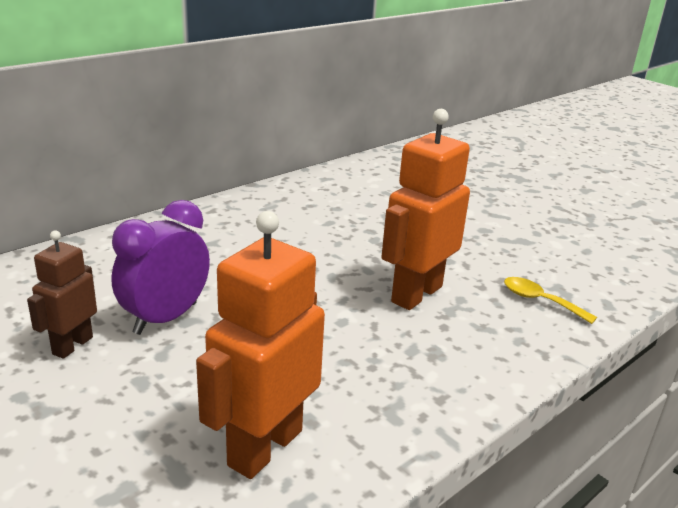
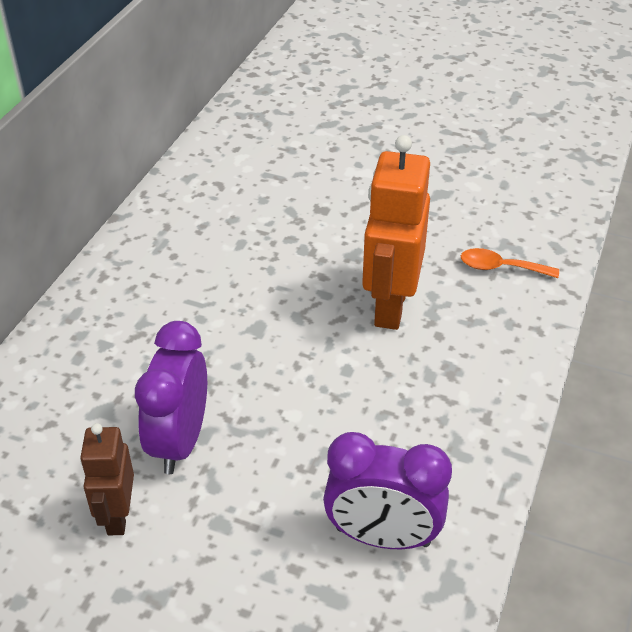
camera: 25 degrees left, 15 degrees up
orange robot [196,211,325,479] -> purple clock [323,432,452,549]
yellow spoon [504,277,597,324] -> orange spoon [461,248,559,278]

